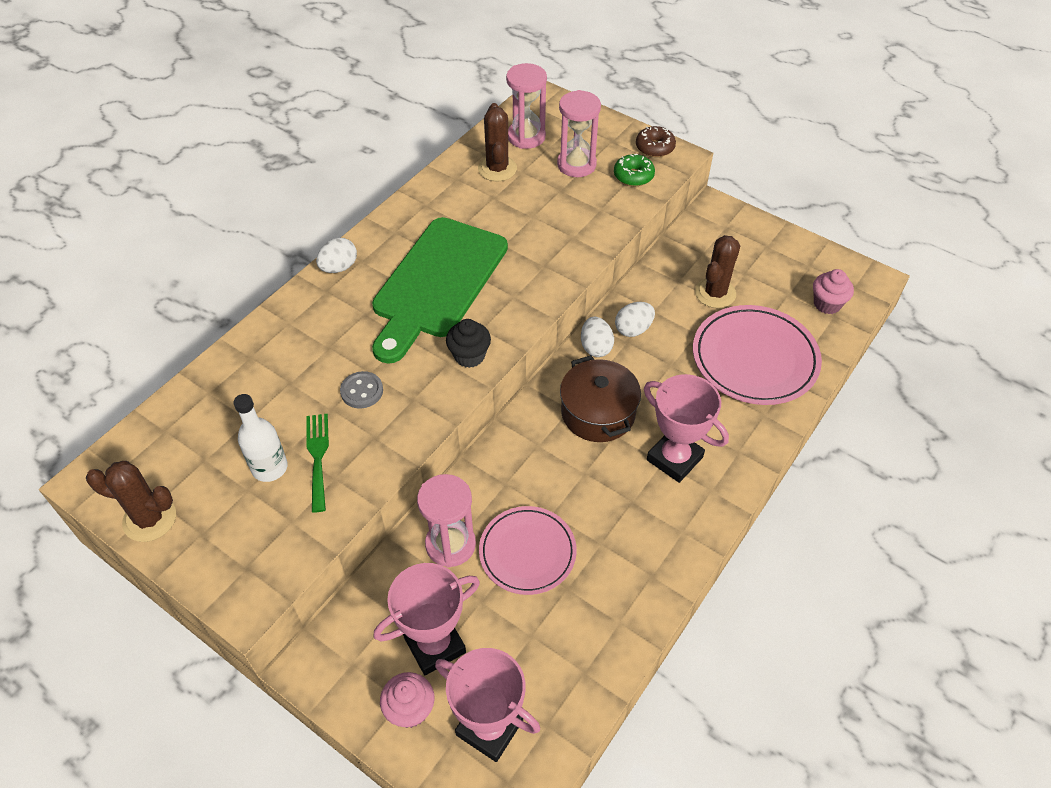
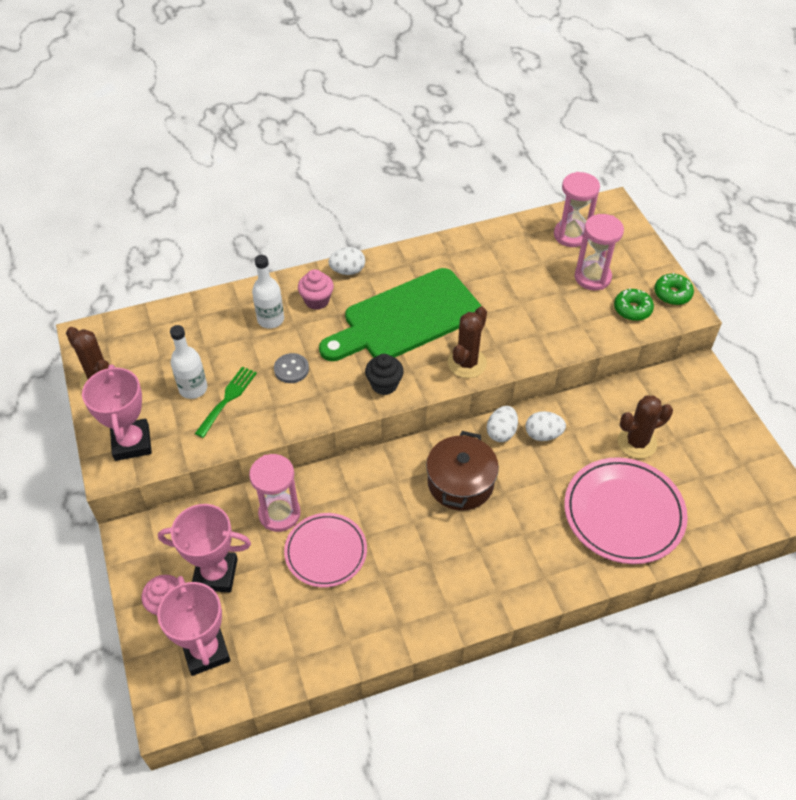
camera: 35 degrees right, 0 degrees up
brown cactus [478,103,517,181] -> brown cactus moved to [448,306,487,378]
brown donut [636,126,676,157] -> green donut [654,273,694,305]
pink trophy [644,374,729,483] -> pink trophy moved to [82,365,152,461]
pink cupcake [813,269,854,314] -> pink cupcake moved to [298,269,334,310]
none -> white bottle [252,255,284,329]

